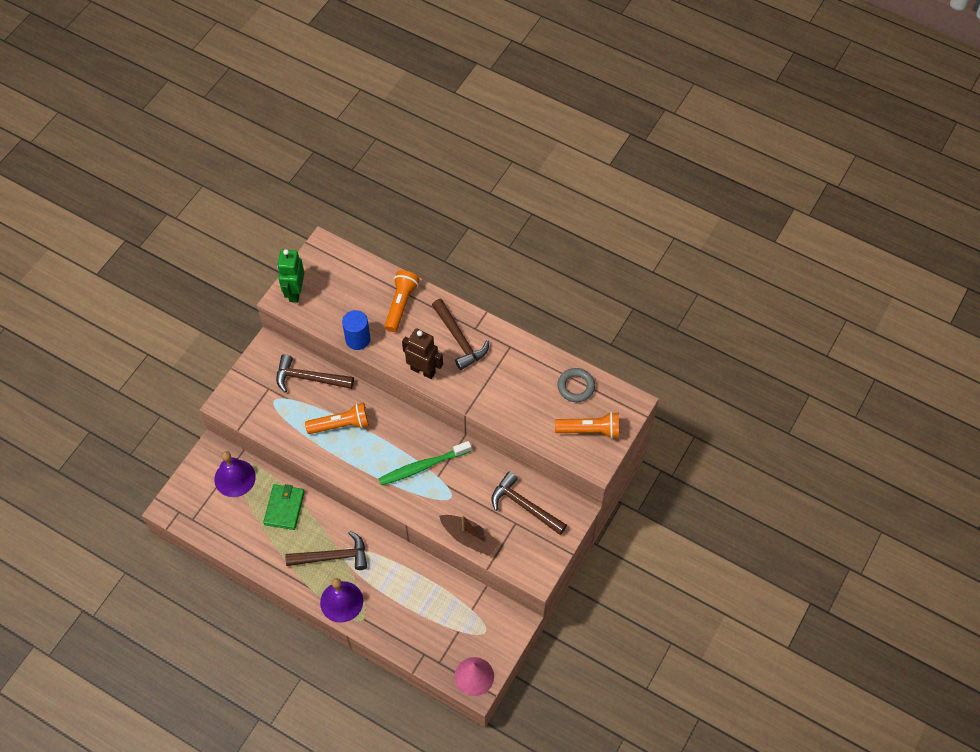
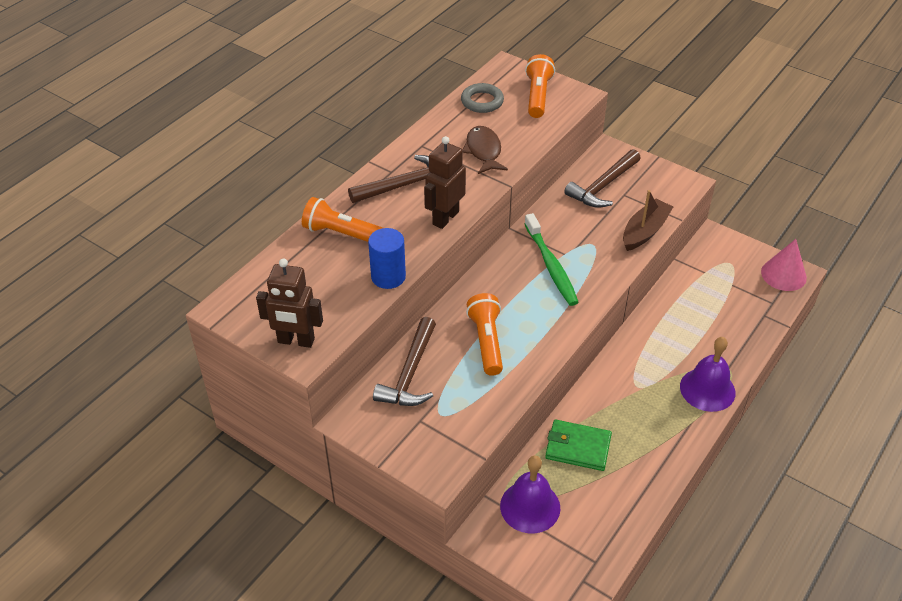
camera: 85 degrees left, 15 degrees down
green robot [277,249,304,303] -> brown robot [256,259,323,348]
brown hammer [285,531,367,570] -> none
none -> brown fish [462,126,508,174]

